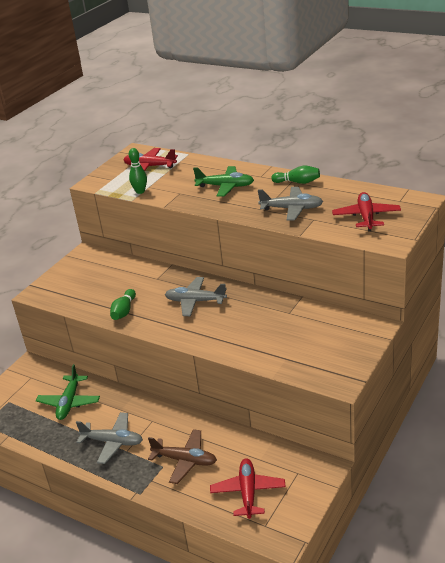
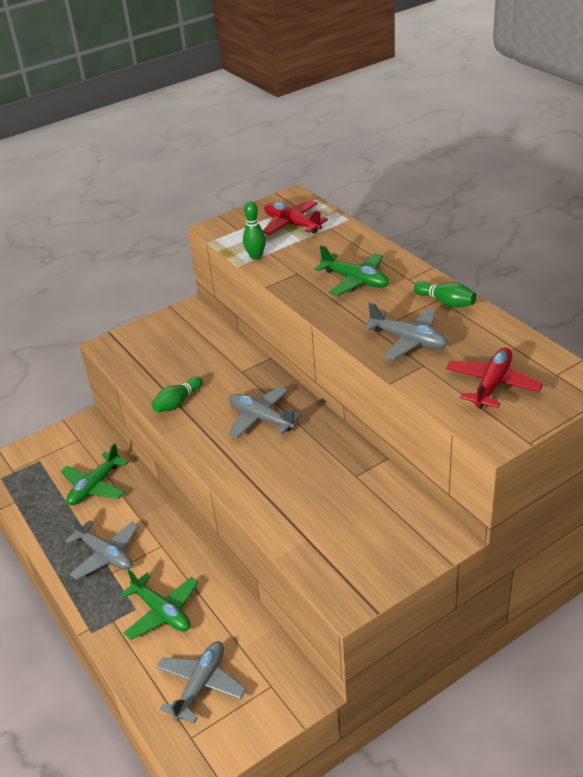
camera: 25 degrees right, 5 degrees up
brown plane [148,429,217,484] -> green plane [120,569,198,640]
red plane [210,458,286,519] -> grey plane [156,641,246,723]

